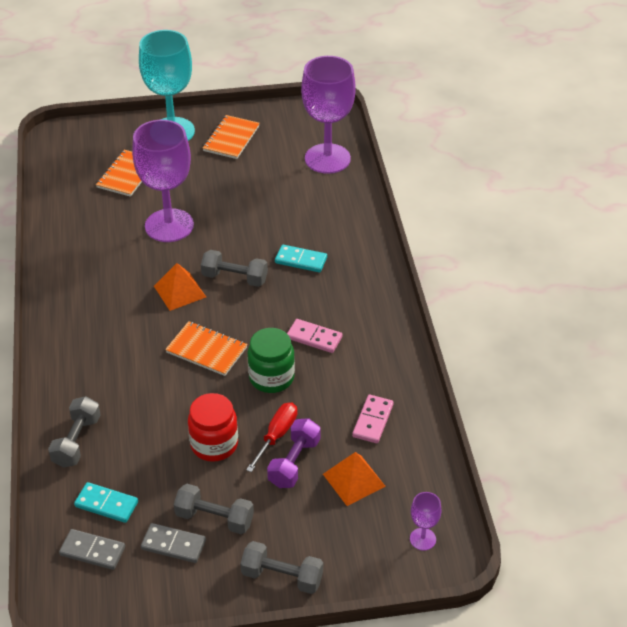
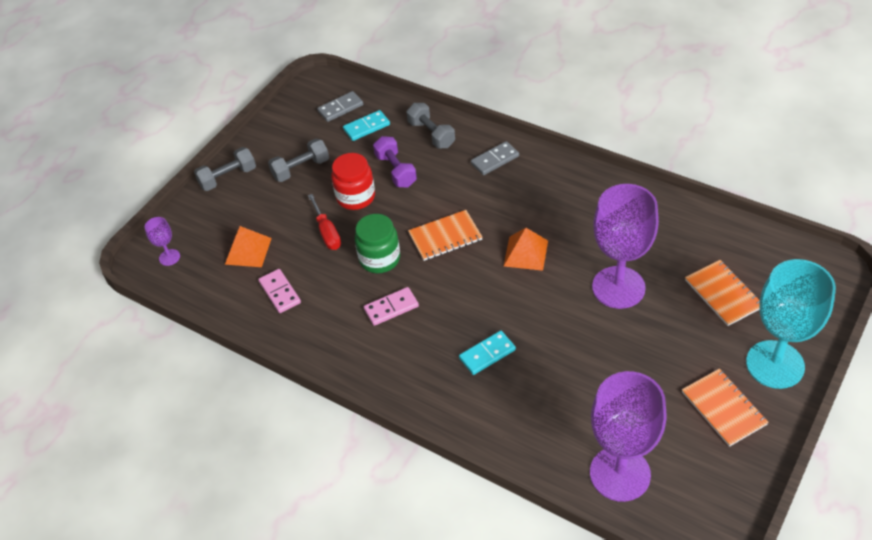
camera: 135 degrees right, 5 degrees up
grey domino [141,523,206,563] -> grey domino moved to [471,141,519,175]
grey dumbbell [201,250,268,287] -> none
purple dumbbell [267,418,321,488] -> purple dumbbell moved to [373,136,417,188]

